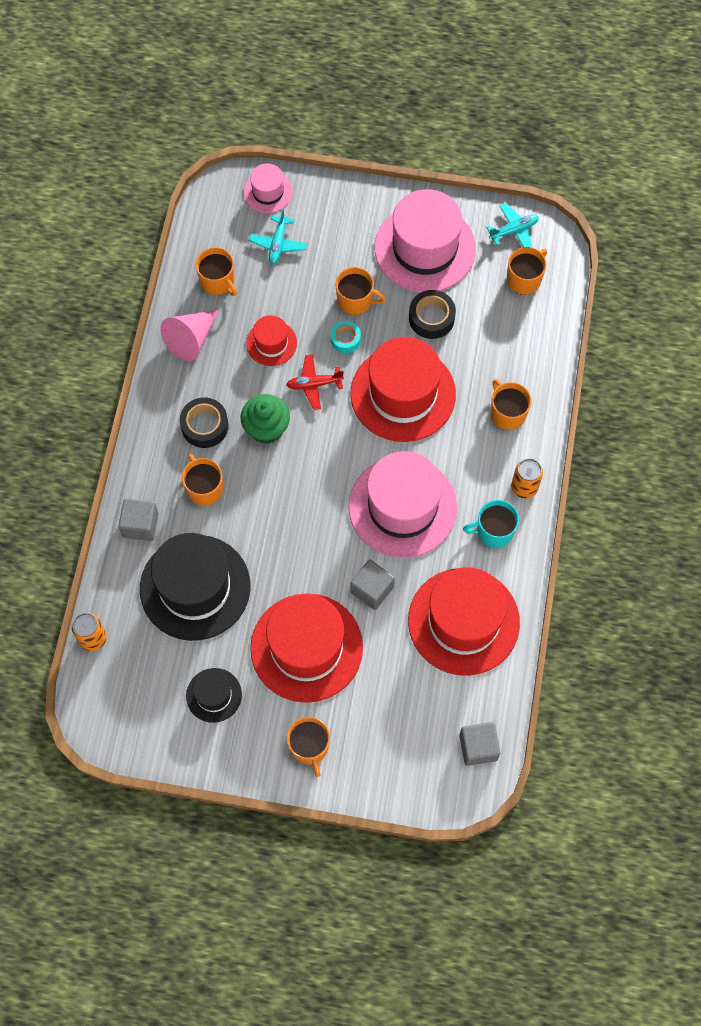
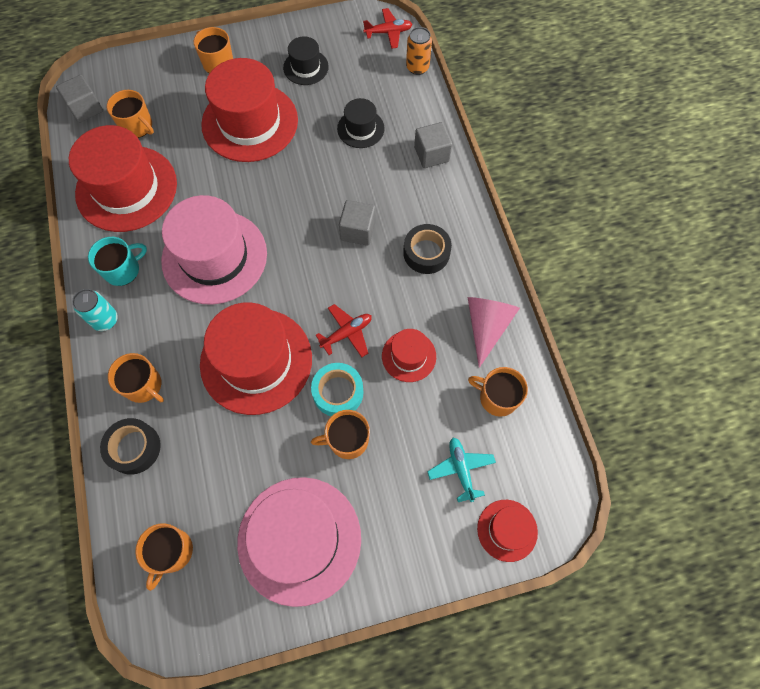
camera: 155 degrees right, 0 degrees up
black hat [140,533,250,641] -> black hat [337,98,385,148], size x0.49
orange mug [182,454,223,506] -> orange mug moved to [107,90,154,138]
green cupcake [240,394,290,444] -> none
pink hat [244,164,293,213] -> red hat [477,500,538,562]
turquoise tape [330,321,361,353] -> turquoise tape [311,363,364,416], size x1.52
grey cube [350,560,395,610] -> grey cube moved to [339,200,376,246]
black tape [409,290,456,339] -> black tape moved to [100,418,161,475]
turquoise plane [486,203,539,248] -> none
orange can [511,458,543,498] -> turquoise can [72,289,118,331]
none -> red plane [363,8,413,49]

